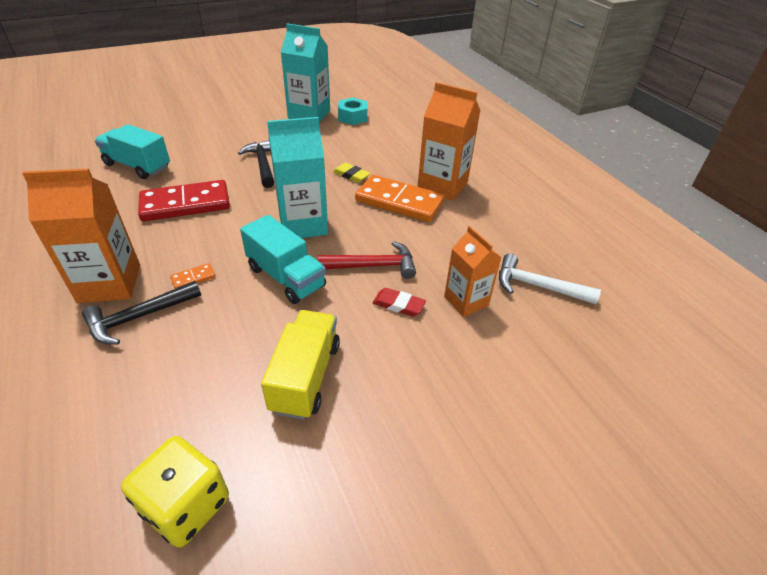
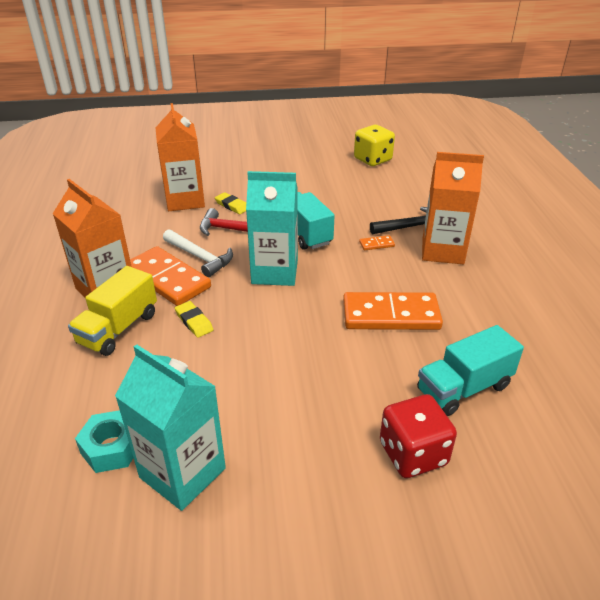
camera: 160 degrees left, 5 degrees down
turquoise truck [95,124,170,179] -> turquoise truck turned 105 degrees clockwise [417,325,524,416]
red domino [138,180,230,221] -> orange domino [343,292,443,330]
black hammer [238,140,275,188] -> none
yellow truck [261,310,340,420] -> yellow truck moved to [68,266,157,356]
red eraser [373,288,426,317] -> yellow eraser [215,192,246,214]
orange carton [444,226,502,317] -> orange carton [155,103,205,211], size x1.55
white hammer [499,253,601,304] -> white hammer moved to [163,229,233,277]
none -> red dice [380,394,457,478]

